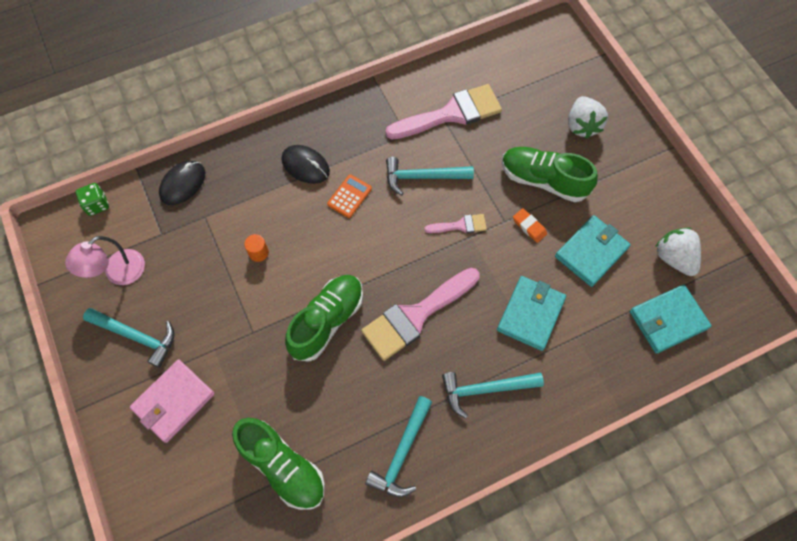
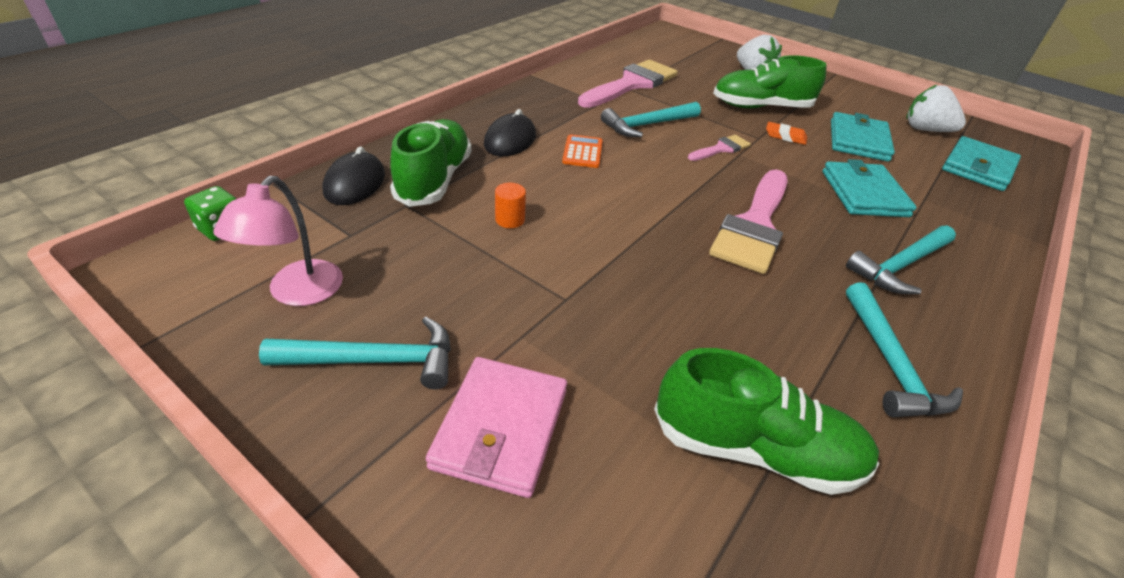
camera: 30 degrees left, 25 degrees down
black mouse [282,145,330,184] -> black mouse turned 75 degrees counterclockwise [484,109,536,156]
green shoe [285,275,363,362] -> green shoe moved to [390,119,472,207]

